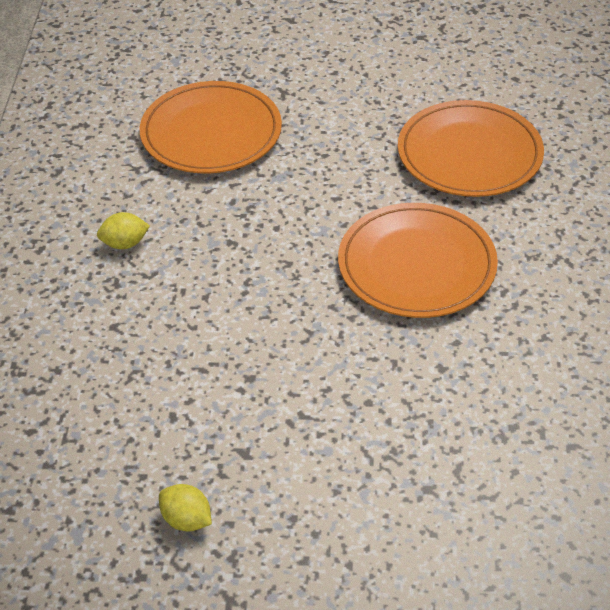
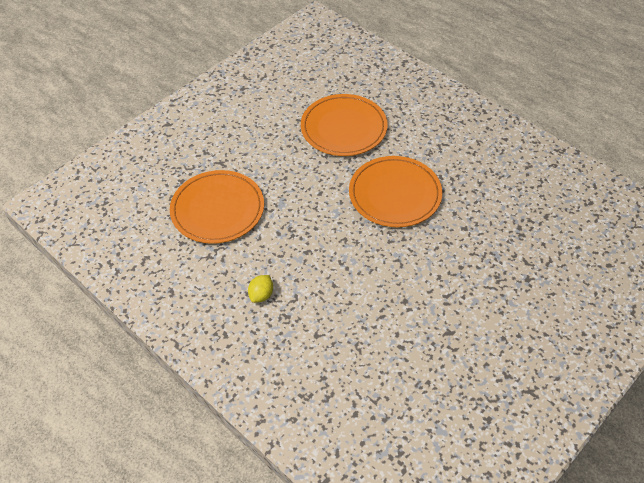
camera: 50 degrees left, 5 degrees up
yellow lemon [159,484,212,532] -> none

